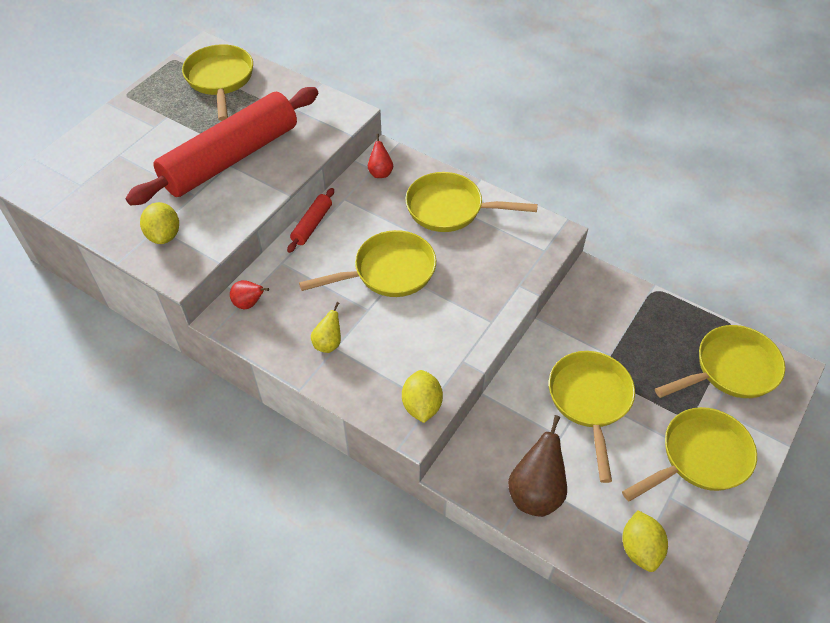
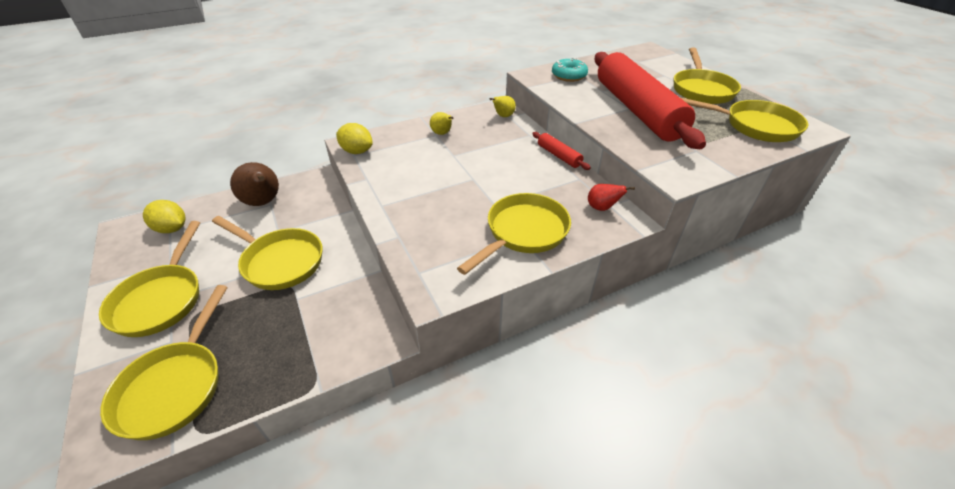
camera: 120 degrees right, 10 degrees down
yellow lemon [140,202,179,244] -> turquoise donut [552,58,588,82]
red pear [230,280,269,309] -> yellow pear [489,96,516,117]
yellow pan [299,230,436,297] -> yellow pan moved to [674,48,741,104]

